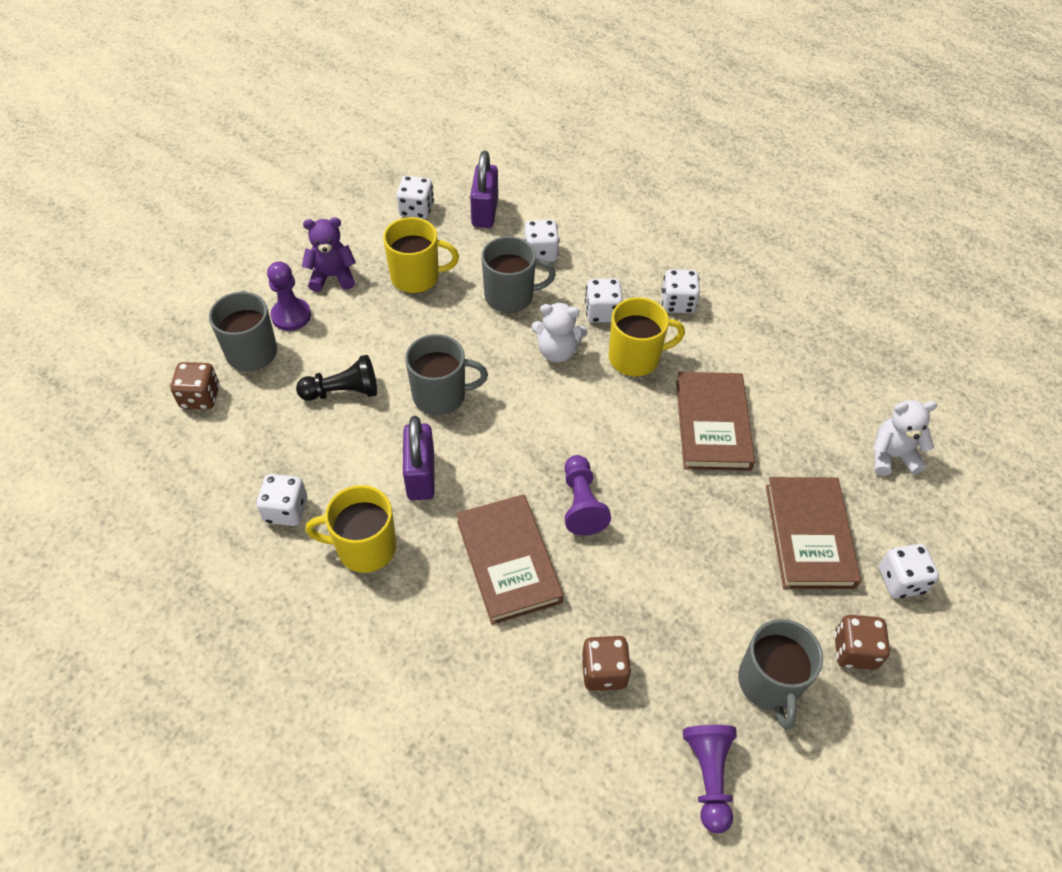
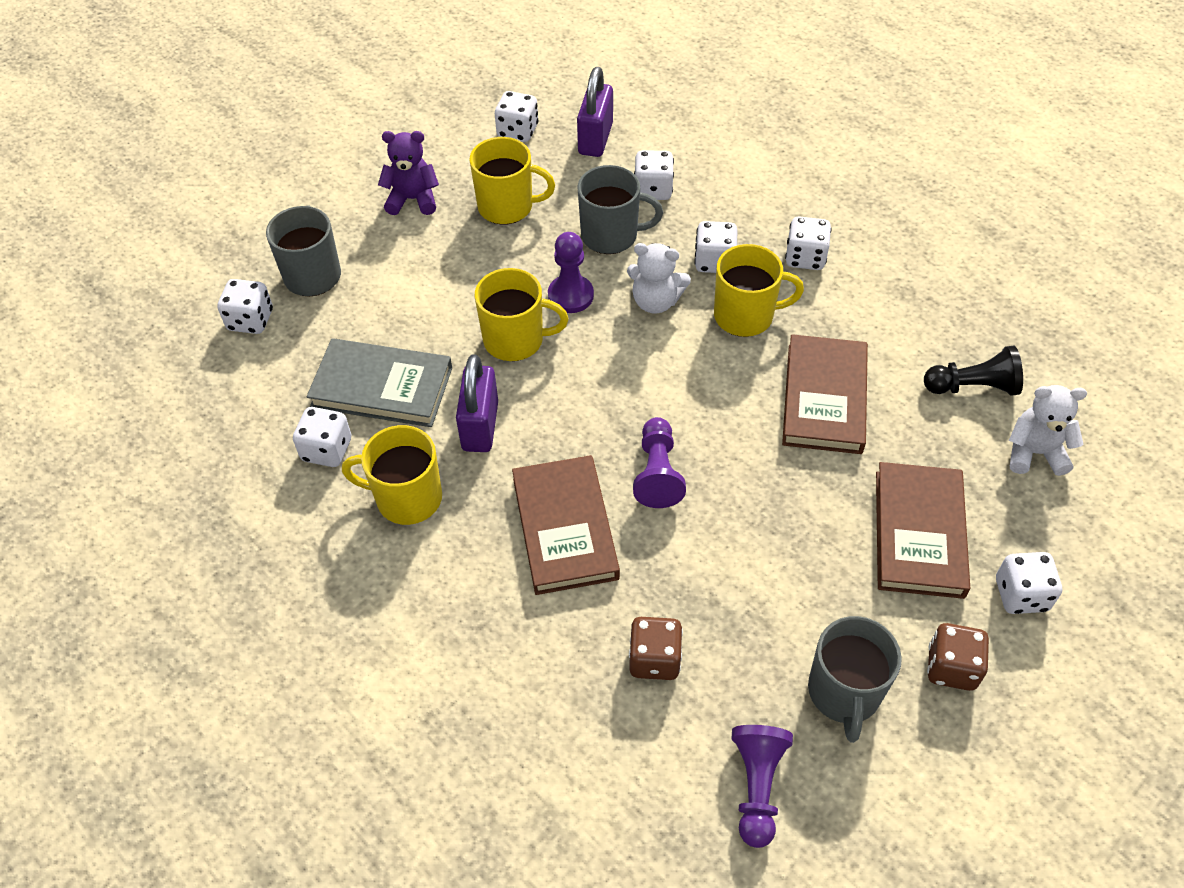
camera: 10 degrees right, 0 degrees up
brown dice [171,362,220,410] -> white dice [217,279,273,334]
purple pawn [267,261,311,331] -> purple pawn moved to [548,232,594,313]
black pawn [296,355,377,401] -> black pawn moved to [924,346,1023,396]
grey mug [405,334,488,415] -> yellow mug [475,268,569,361]
none -> grey book [307,338,452,427]

